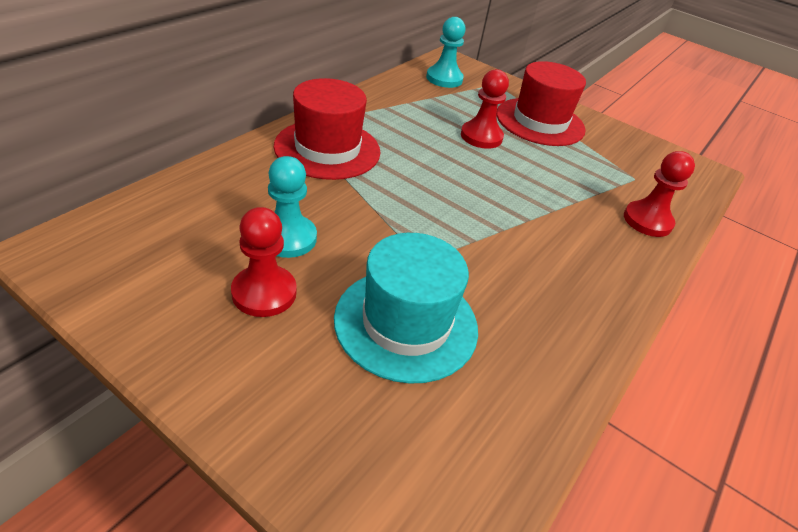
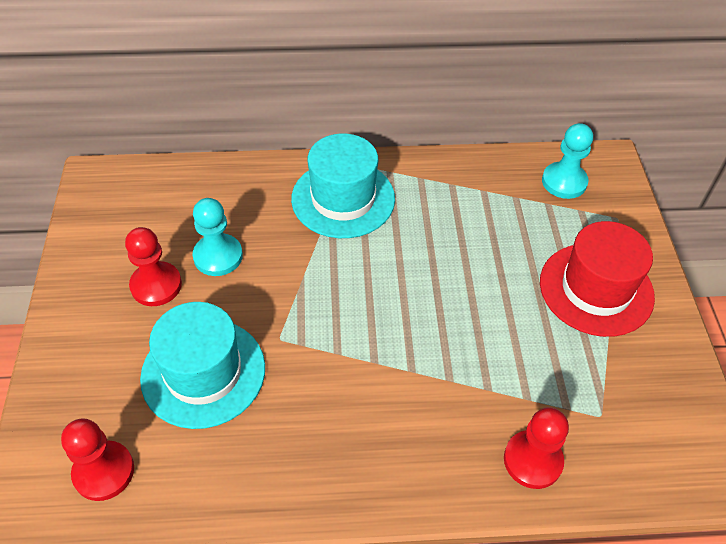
camera: 55 degrees right, 10 degrees up
red hat [274,78,380,180] -> turquoise hat [291,133,395,238]
red pawn [461,69,509,149] -> red pawn moved to [61,418,134,501]

